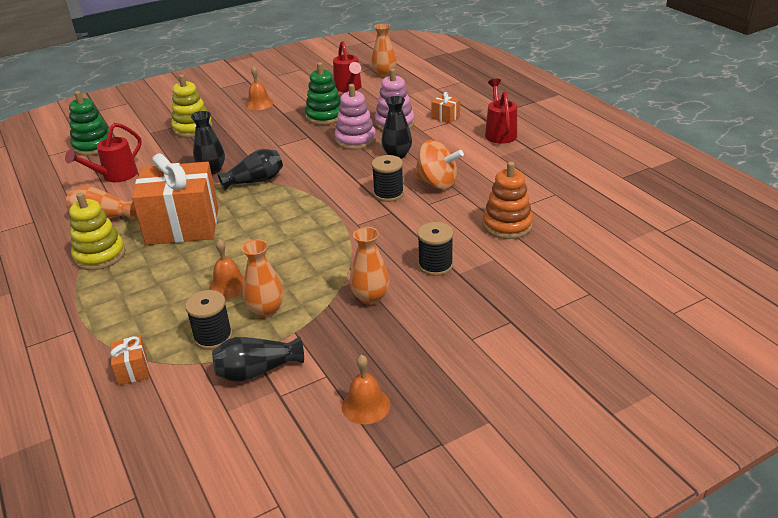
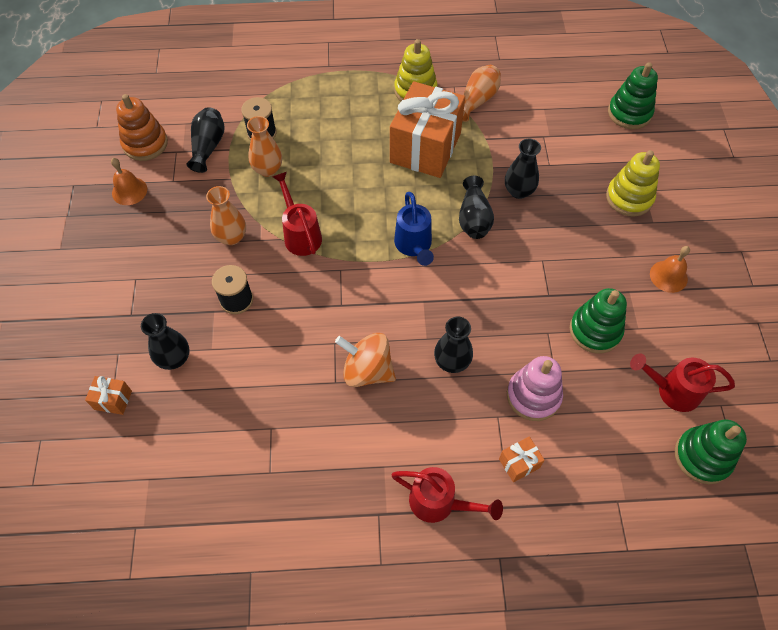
camera: 115 degrees right, 25 degrees up
red watering can [65,123,142,182] -> red watering can moved to [272,172,322,256]
orange gift [110,336,149,385] -> orange gift moved to [85,376,132,415]
orange bell [209,239,245,299] -> none
pink stacking toy [335,84,376,150] -> none
orange vase [371,23,397,78] -> green stacking toy [675,419,747,484]
black spool [372,155,404,202] -> none
orange spinning top [414,140,464,189] -> orange spinning top turned 60 degrees clockwise [335,333,396,387]
orange stacking toy [483,162,533,239] -> orange stacking toy moved to [116,94,168,161]
none -> black vase [141,313,189,370]
none -> blue watering can [394,192,434,266]

